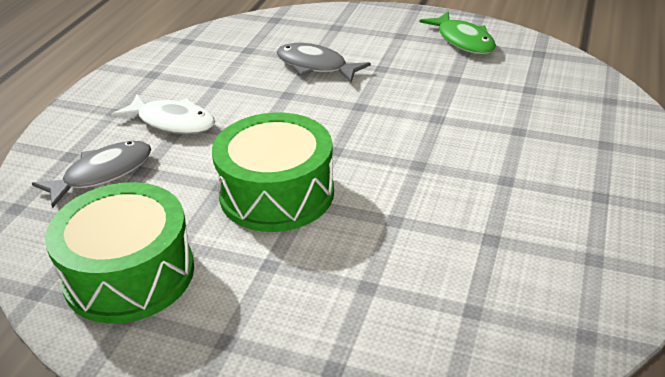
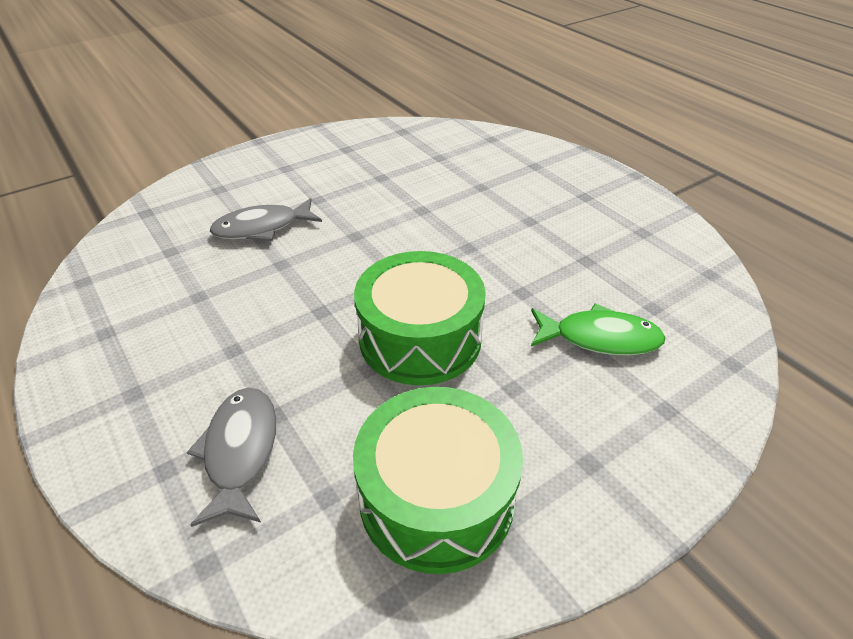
camera: 55 degrees left, 5 degrees up
white fish [111,94,215,134] -> none
green fish [419,11,496,54] -> green fish moved to [531,304,666,356]

